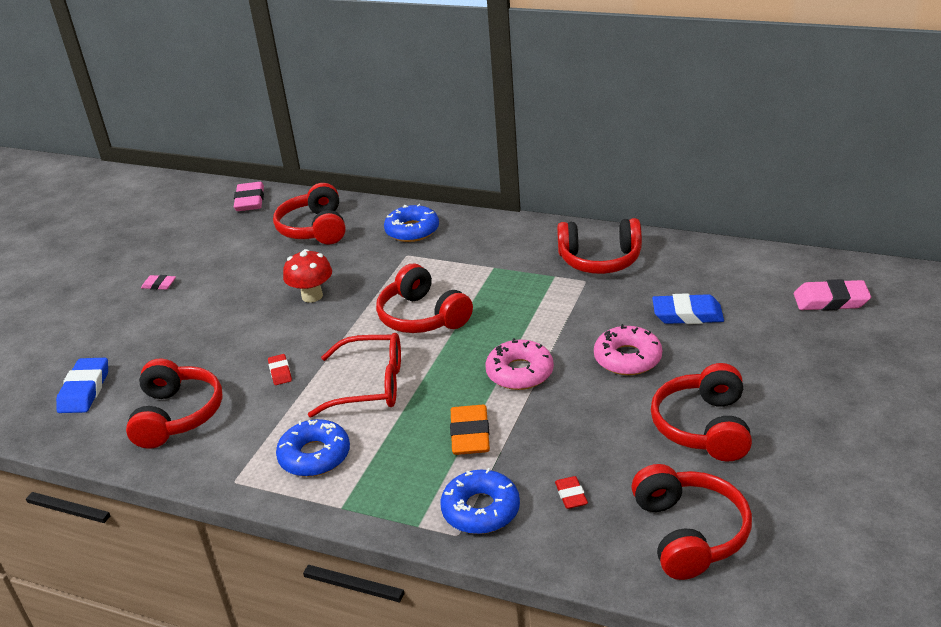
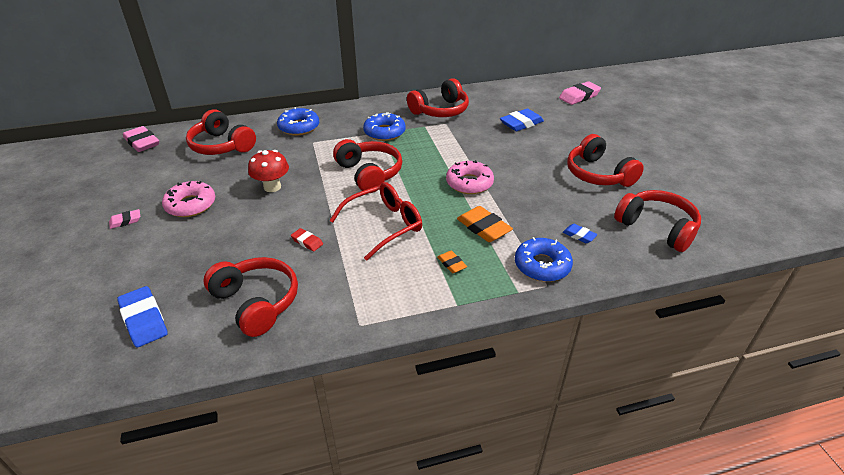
camera: 40 degrees left, 5 degrees up
blue donut [276,419,350,477] -> blue donut moved to [363,112,406,141]
red headphones [376,264,473,333] -> red headphones turned 135 degrees counterclockwise [333,139,402,193]
red eraser [555,476,588,509] -> blue eraser [563,224,598,243]
pink donut [594,324,662,375] -> pink donut moved to [162,181,215,217]
none -> orange eraser [437,251,467,273]

